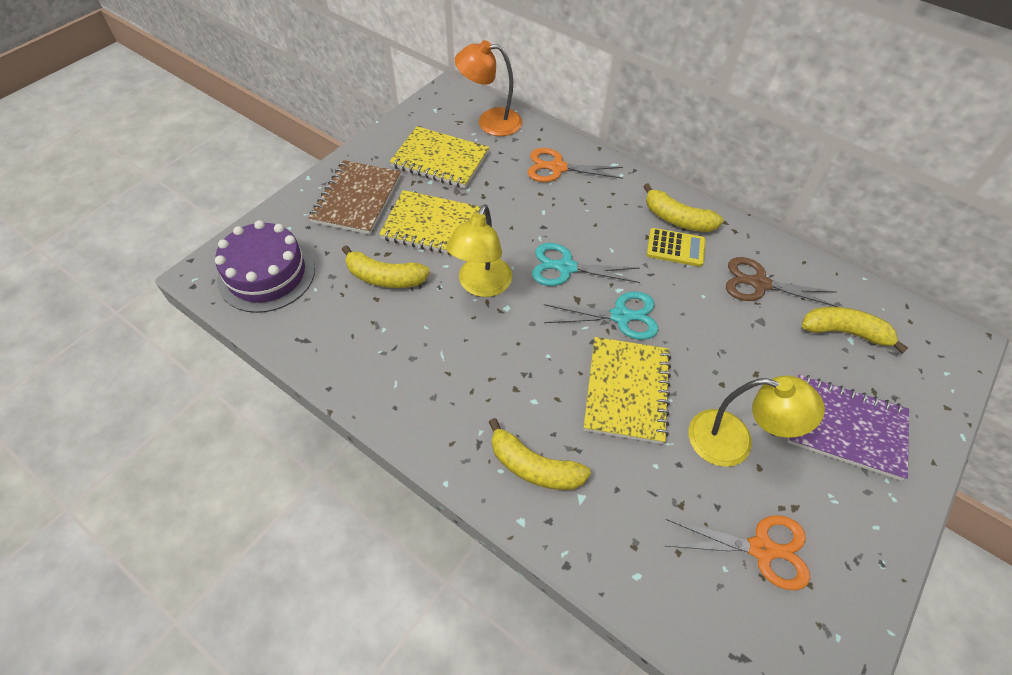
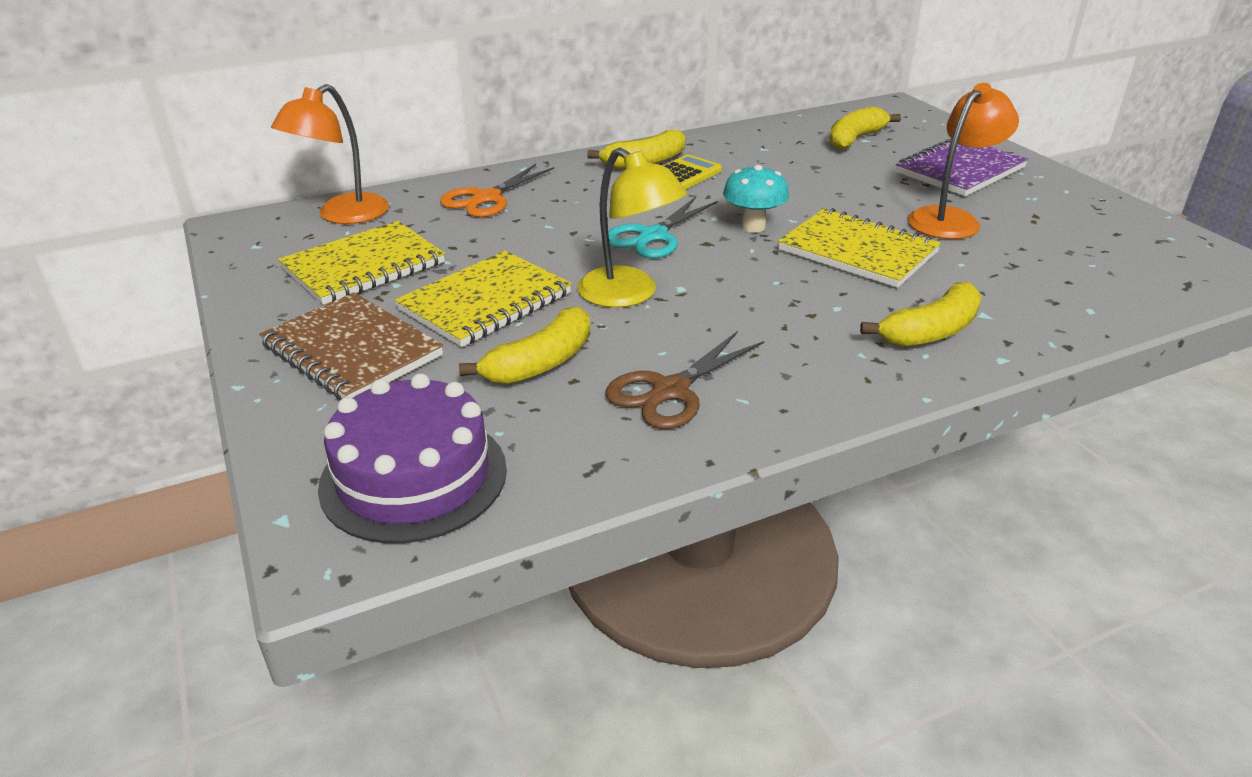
camera: 60 degrees left, 20 degrees down
turquoise scissors [544,292,658,340] -> turquoise mushroom [723,165,789,233]
orange scissors [665,515,810,590] -> none
yellow lamp [689,375,825,467] -> orange lamp [908,83,1019,239]
brown scissors [726,257,838,307] -> brown scissors moved to [605,331,764,429]

